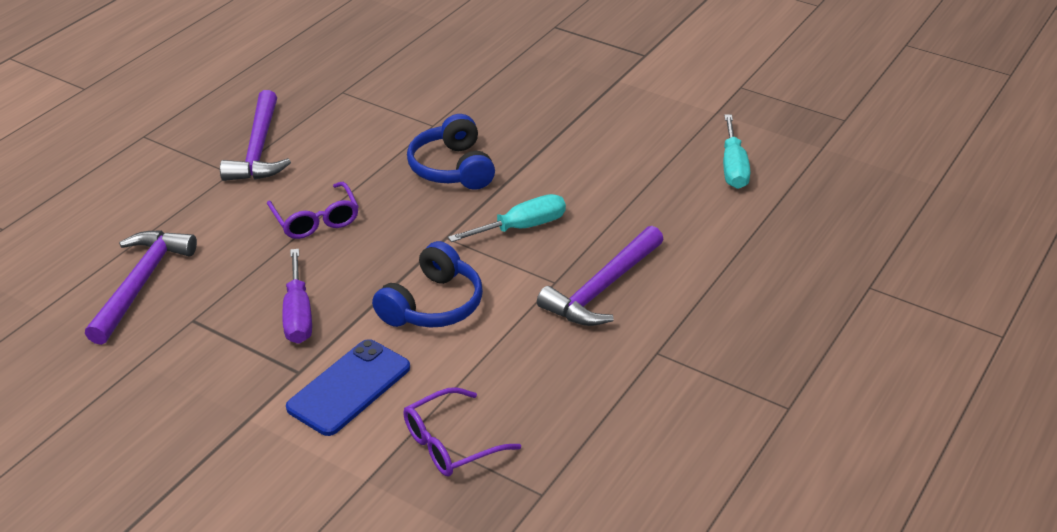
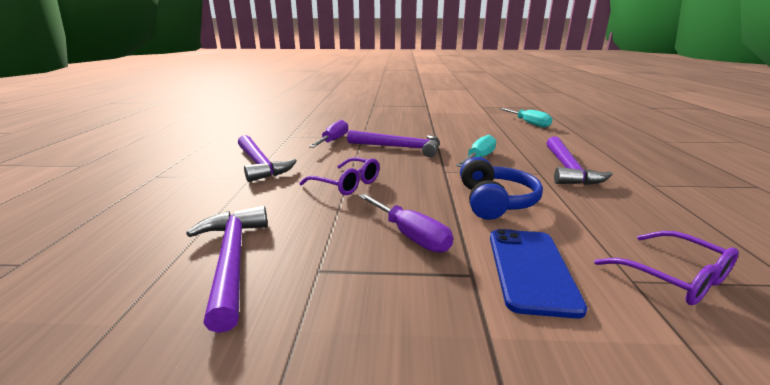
camera: 30 degrees left, 15 degrees down
purple glasses [403,387,521,476] -> purple glasses turned 60 degrees counterclockwise [594,231,739,305]
blue headphones [407,114,495,190] -> purple hammer [347,130,440,157]
none -> purple screwdriver [309,120,348,148]

